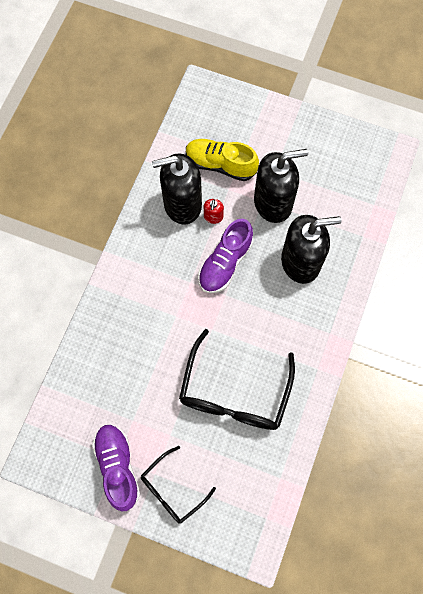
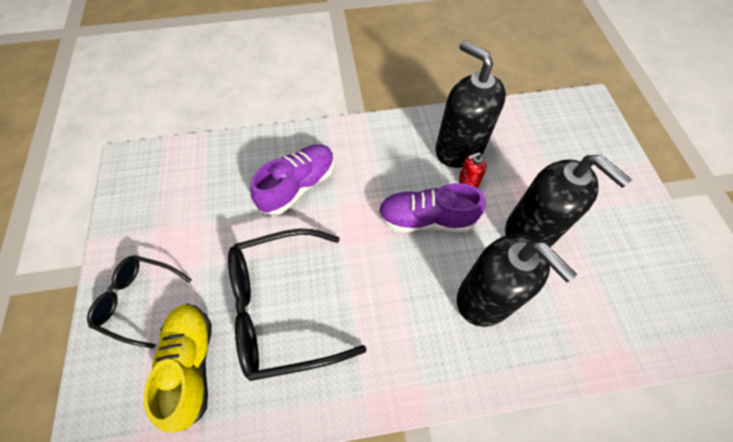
camera: 60 degrees right, 10 degrees down
purple shoe [92,424,140,511] -> purple shoe moved to [250,144,334,215]
yellow shoe [186,139,259,181] -> yellow shoe moved to [144,304,212,433]

